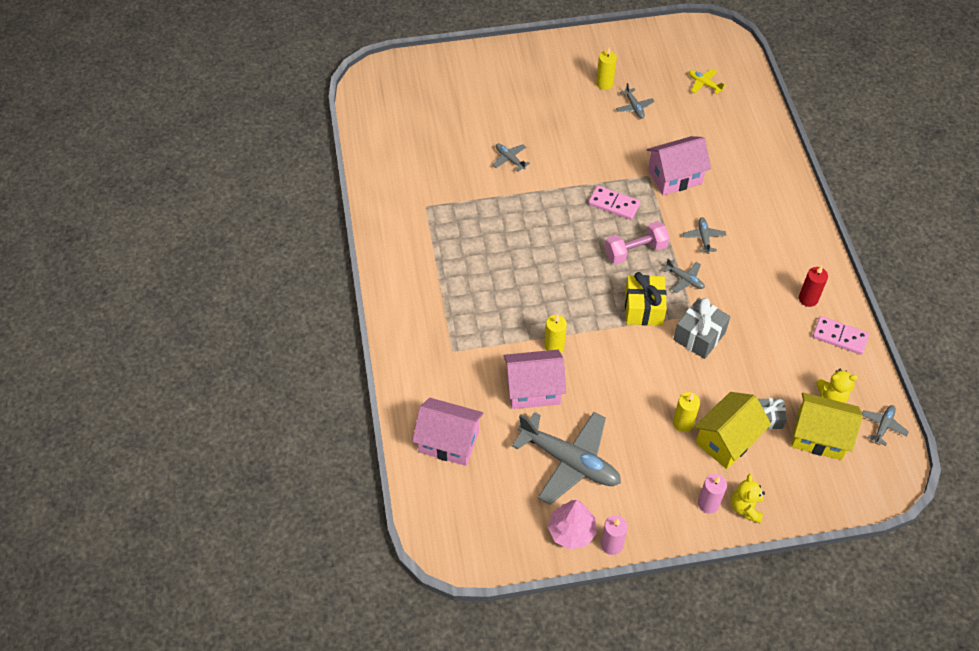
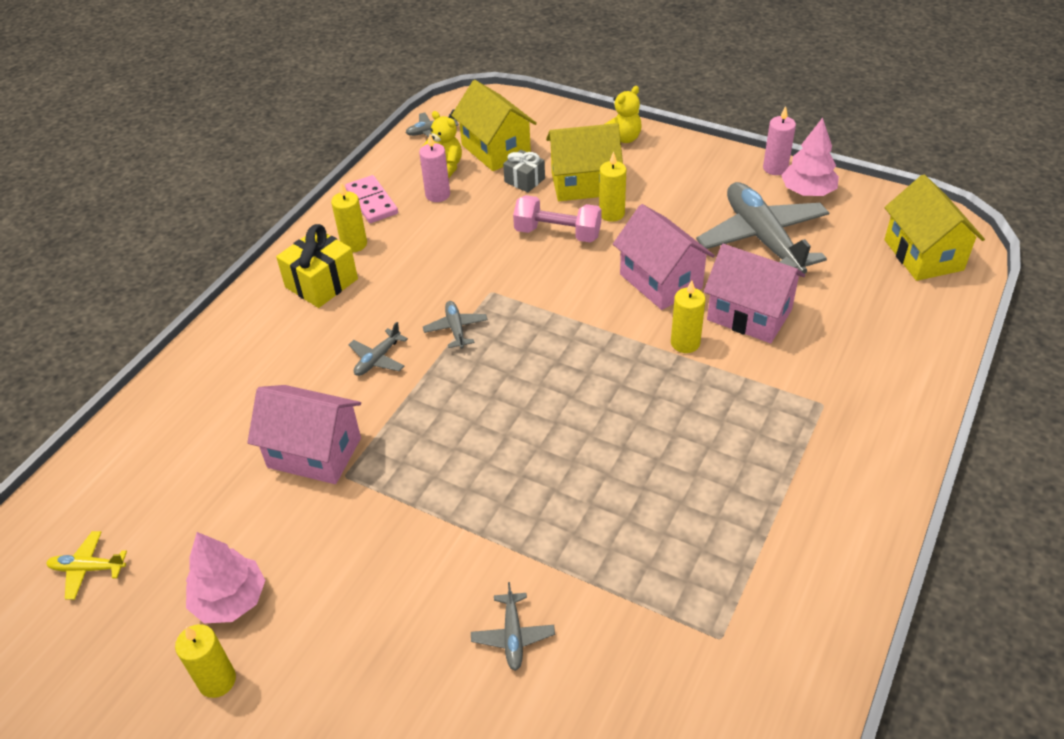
camera: 140 degrees left, 10 degrees down
pink house [412,398,483,466] -> pink house moved to [613,204,715,310]
pink domino [588,186,641,220] -> none
pink dumbbell [605,221,670,264] -> pink dumbbell moved to [513,195,602,243]
grey plane [616,83,655,119] -> pink tree [186,532,265,623]
yellow gift [625,272,667,326] -> yellow gift moved to [276,224,358,308]
grey gift [673,298,731,359] -> none
yellow plane [689,69,726,94] -> yellow plane turned 105 degrees clockwise [46,531,127,600]
pink candle [698,474,727,513] -> pink candle moved to [419,134,450,202]
red candle [799,266,828,307] -> yellow candle [331,183,367,252]
none -> yellow house [884,175,985,281]

